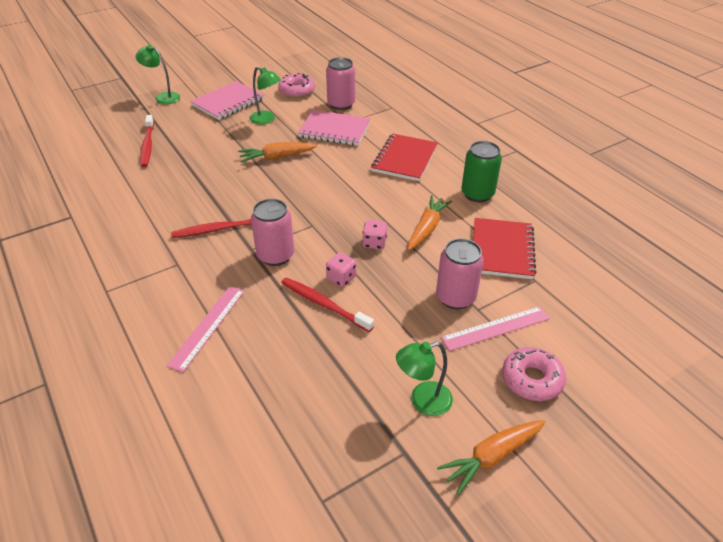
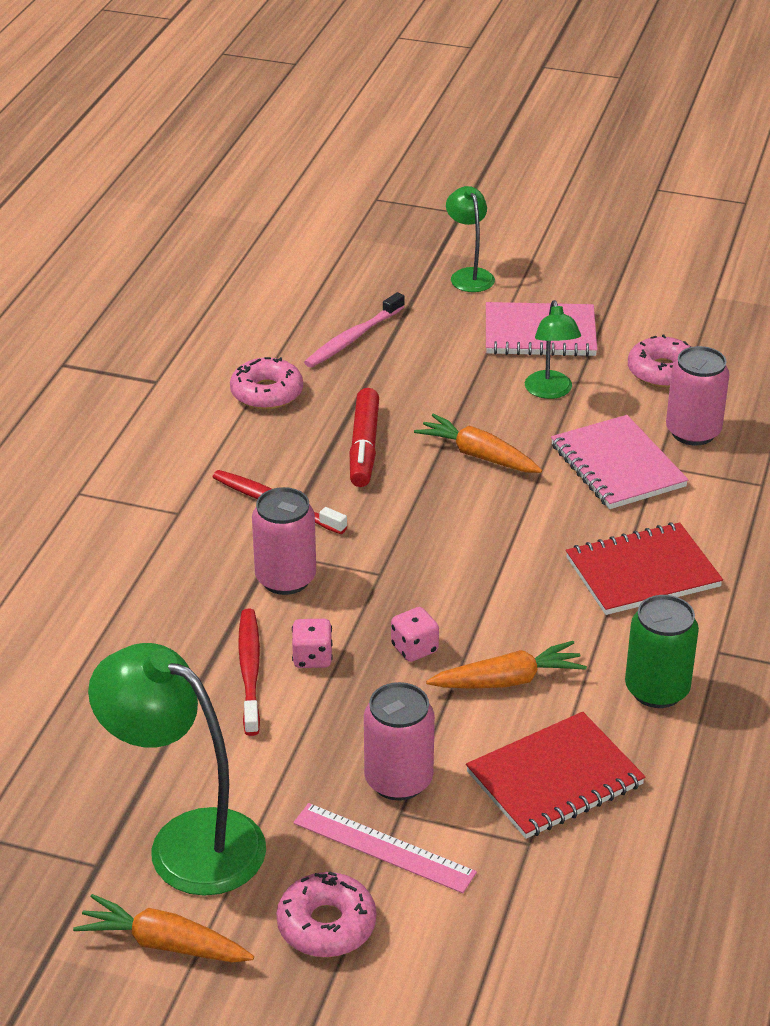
camera: 50 degrees right, 5 degrees down
red toothbrush [140,115,154,167] -> pink toothbrush [304,292,405,368]
pink ruler [167,286,245,372] -> none
green lamp [396,342,453,416] -> green lamp [88,643,266,896], size x1.83
none -> pink donut [230,357,303,410]
none -> red marker [350,388,379,487]

